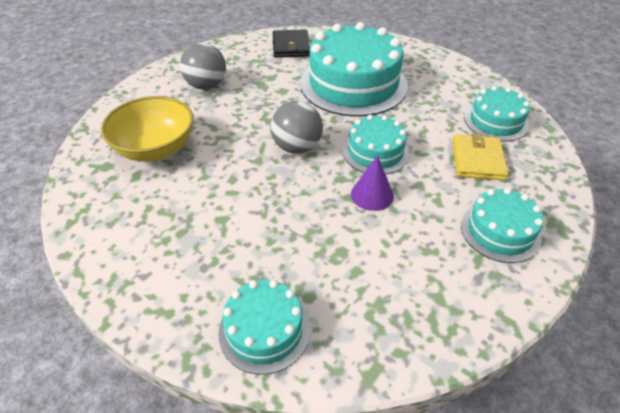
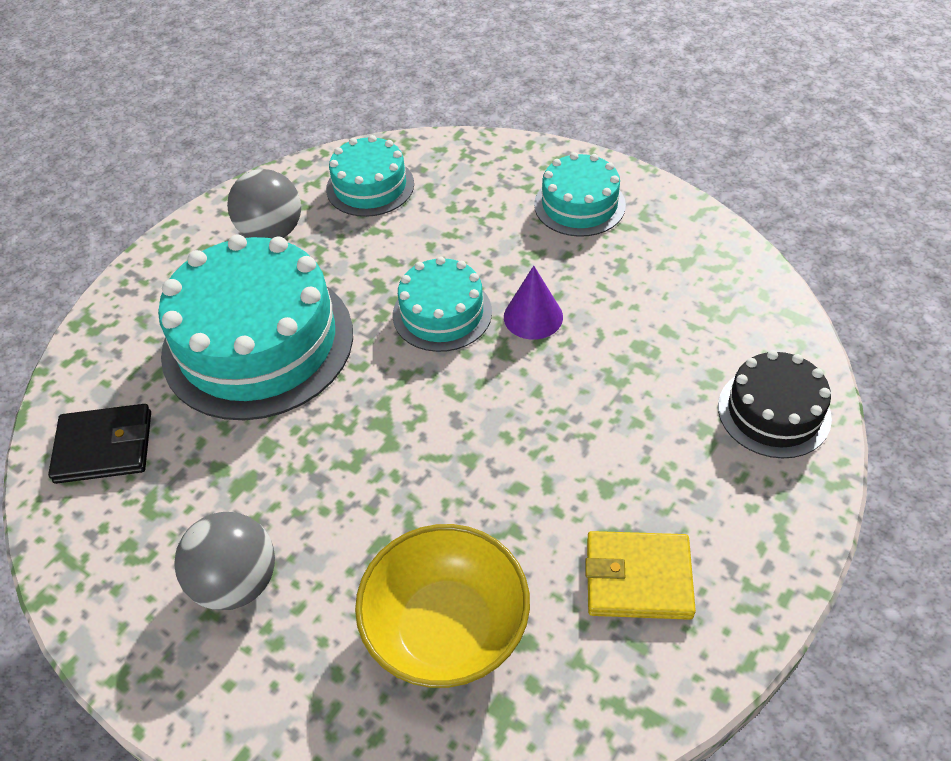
camera: 90 degrees left, 5 degrees up
turquoise cake [218,280,310,374] -> black cake [718,350,832,459]
grey ball [271,101,323,154] -> grey ball moved to [227,169,301,239]
yellow wallet [452,133,508,180] -> yellow wallet moved to [585,531,696,620]

